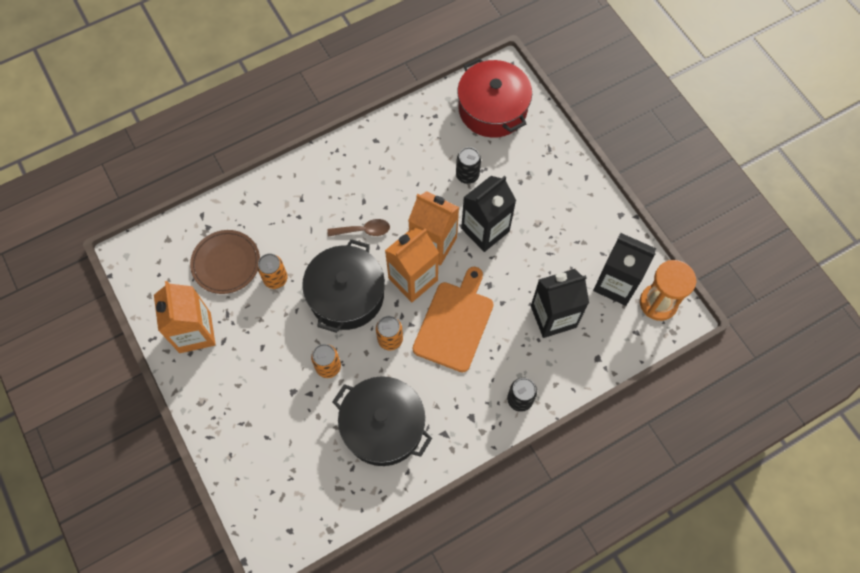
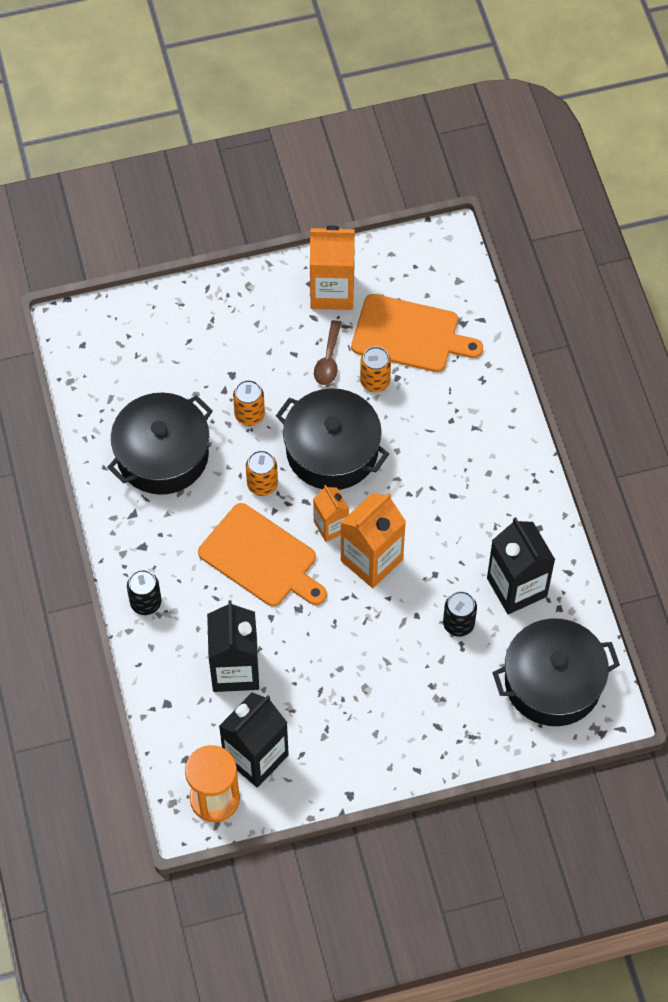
camera: 105 degrees right, 5 degrees down
brown plate [190,230,260,294] -> orange cutting board [351,294,483,372]
brown spoon [327,219,390,237] -> brown spoon moved to [314,320,342,385]
orange carton [385,227,439,302] -> orange carton [313,485,349,542], size x0.59
red pot [457,58,532,138] -> black pot [492,618,620,726]
black carton [461,176,516,252] -> black carton moved to [487,517,555,614]

